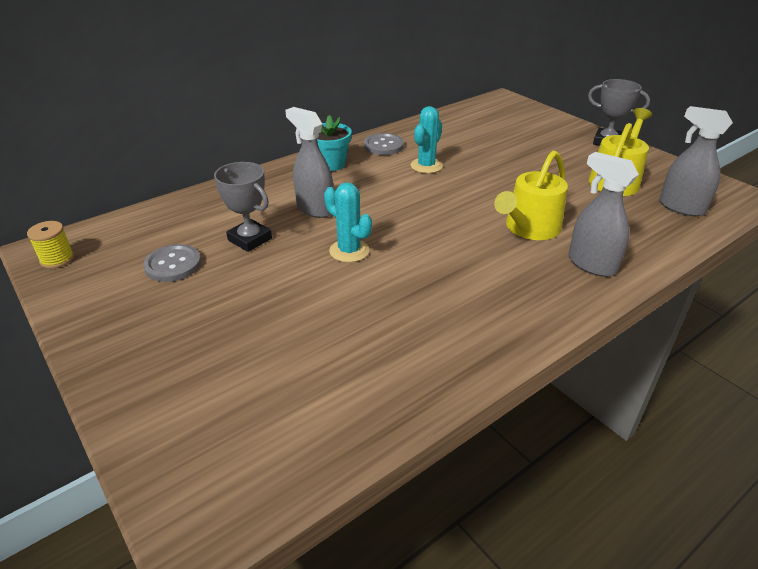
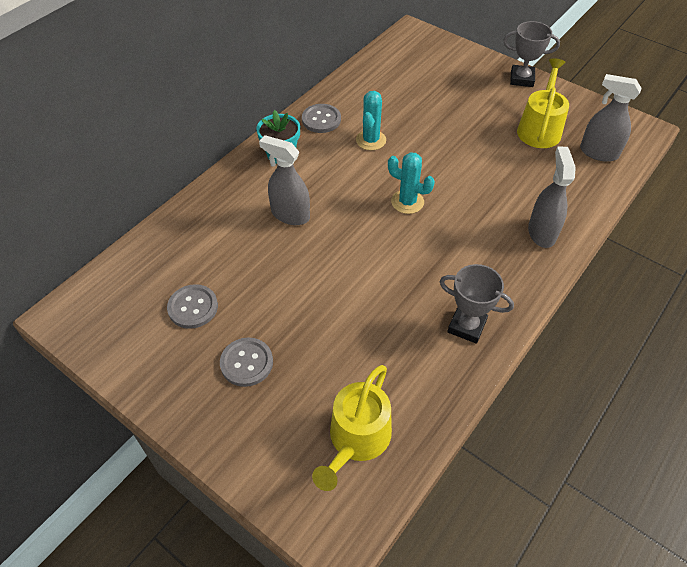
camera: 15 degrees left, 15 degrees up
yellow spool [27,221,74,269] -> none
grey trophy [214,162,272,252] -> grey trophy moved to [440,264,514,344]
turquoise cactus [324,182,372,263] -> turquoise cactus moved to [388,152,435,214]
yellow watering can [494,150,568,240] -> yellow watering can moved to [312,365,392,491]
grey spray bottle [568,152,639,277] -> grey spray bottle turned 60 degrees clockwise [528,147,576,248]
none -> grey button [220,337,273,387]

